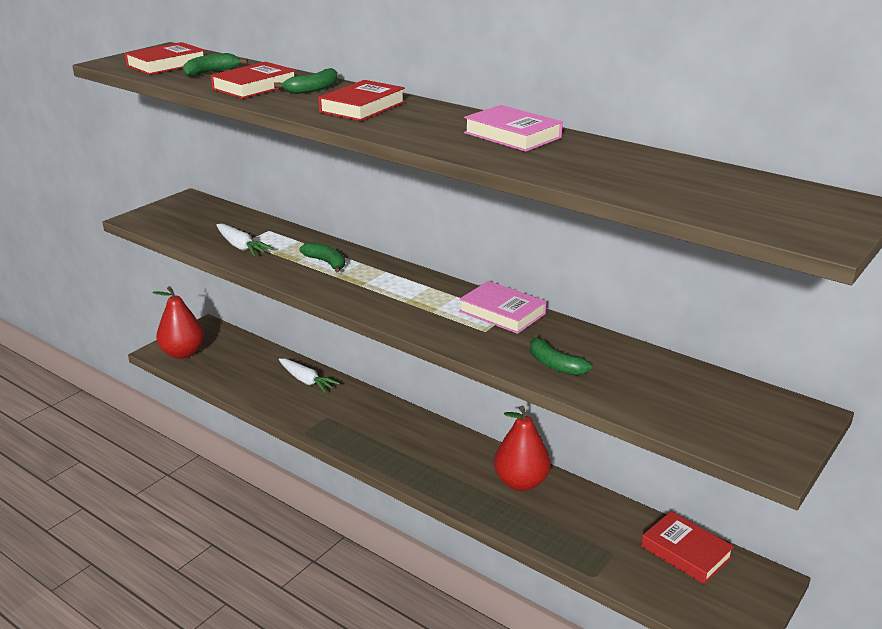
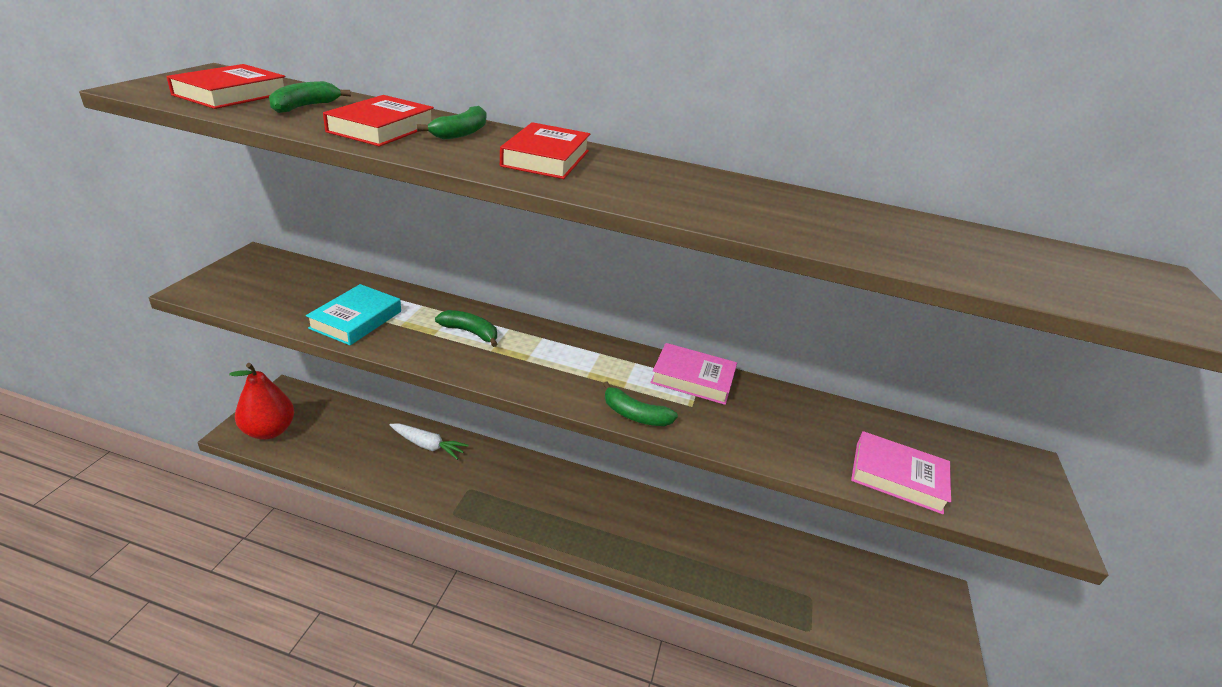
camera: 25 degrees left, 5 degrees up
white carrot [216,223,273,256] -> turquoise book [306,284,401,345]
pink book [464,105,563,152] -> pink book moved to [851,431,951,514]
red pear [494,406,551,491] -> none
green banana [530,334,592,375] -> green banana moved to [603,381,678,426]
red book [641,511,734,584] -> none

